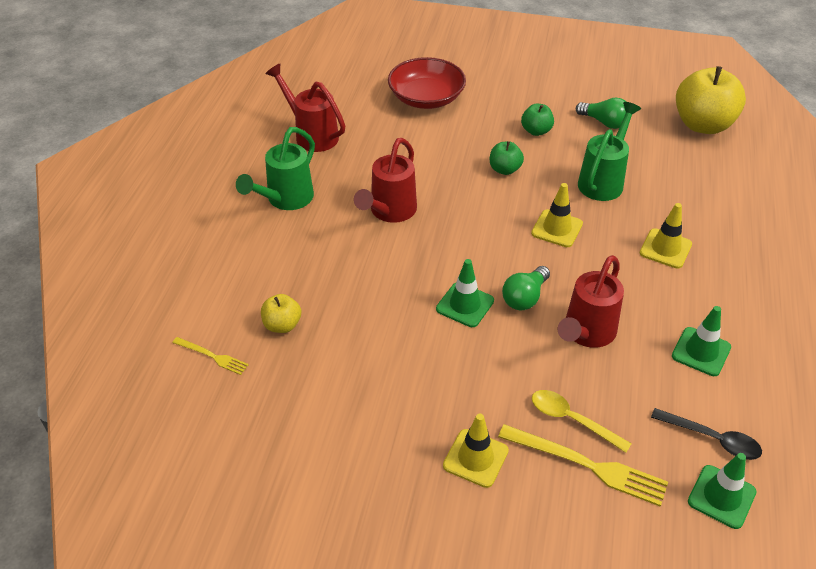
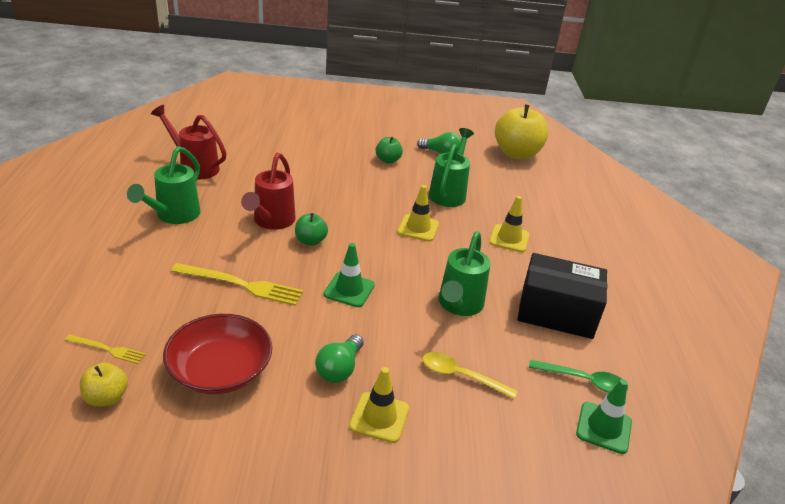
camera: 15 degrees left, 10 degrees down
yellow apple [261,294,301,333] -> yellow apple moved to [80,362,128,407]
red bowl [388,57,466,109] -> red bowl moved to [163,314,272,394]
green apple [490,141,524,175] -> green apple moved to [295,213,328,246]
yellow fork [498,424,668,507] -> yellow fork moved to [171,263,303,306]
green light bulb [502,266,550,311] -> green light bulb moved to [315,334,364,383]
red watering can [558,255,624,348] -> green watering can [439,231,490,316]
black spoon [651,408,762,460] -> green spoon [529,360,628,393]
green traffic cone [672,306,731,376] -> black box [517,253,607,339]

